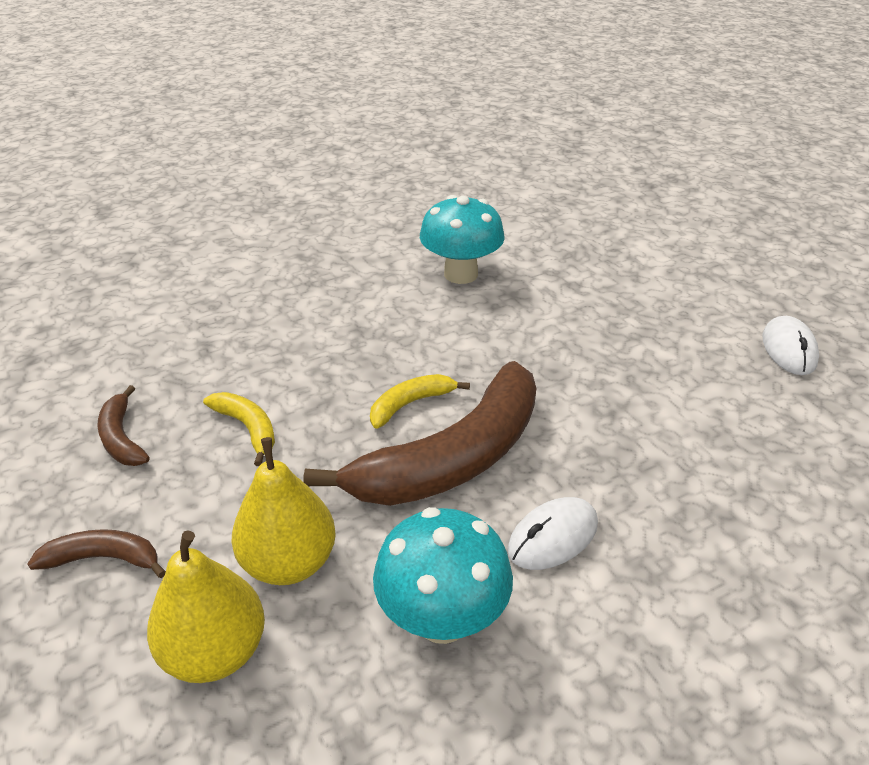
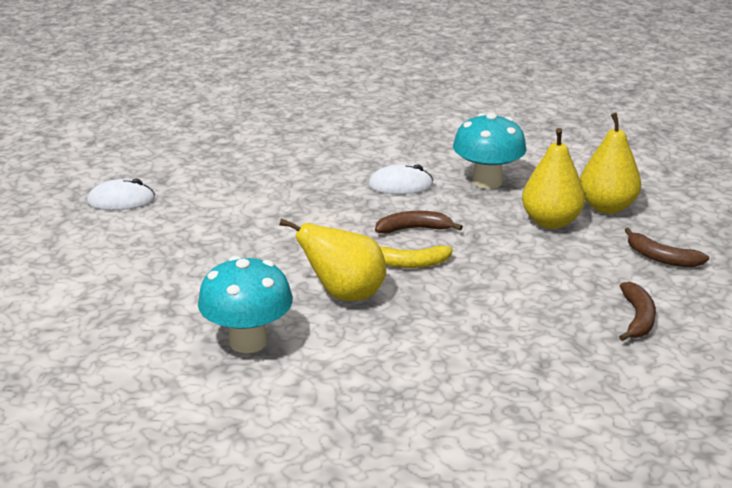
camera: 145 degrees left, 10 degrees down
yellow banana [203,392,275,466] -> none
brown banana [304,361,536,506] -> brown banana [375,211,463,234], size x0.44
white mouse [762,316,819,375] -> white mouse turned 45 degrees clockwise [87,179,155,210]
none -> yellow pear [280,219,386,301]

